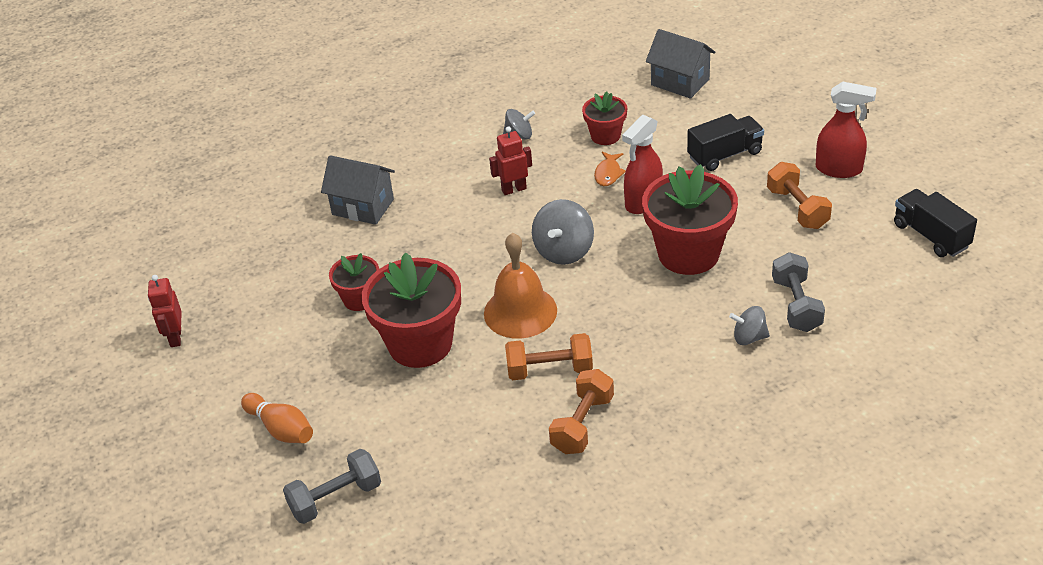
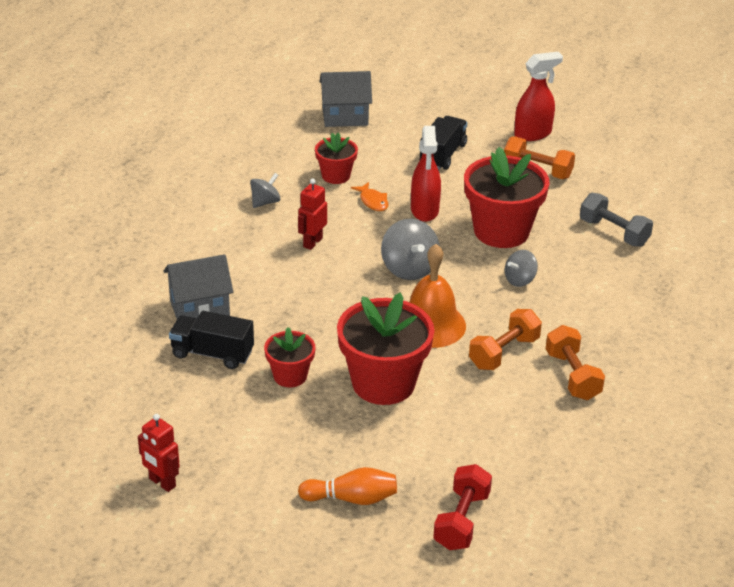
camera: 45 degrees left, 5 degrees down
grey dumbbell [283,449,381,524] -> red dumbbell [433,464,492,550]
grey spinning top [729,306,770,345] -> grey spinning top moved to [505,250,538,287]
black truck [894,189,977,257] -> black truck moved to [169,311,254,369]

